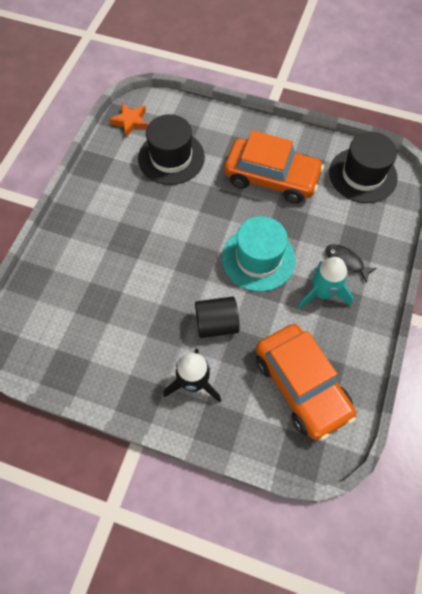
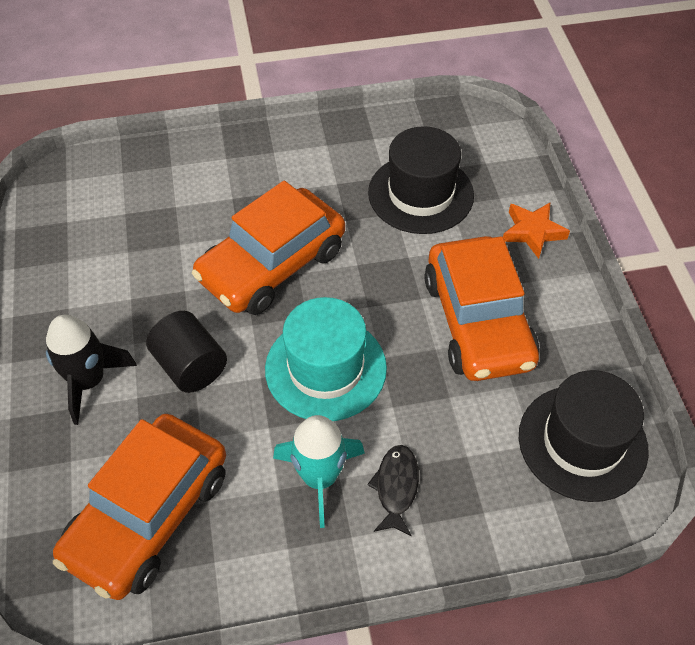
camera: 60 degrees right, 10 degrees down
orange star [109,103,148,137] -> orange star moved to [503,203,570,259]
none -> orange car [192,181,345,315]

